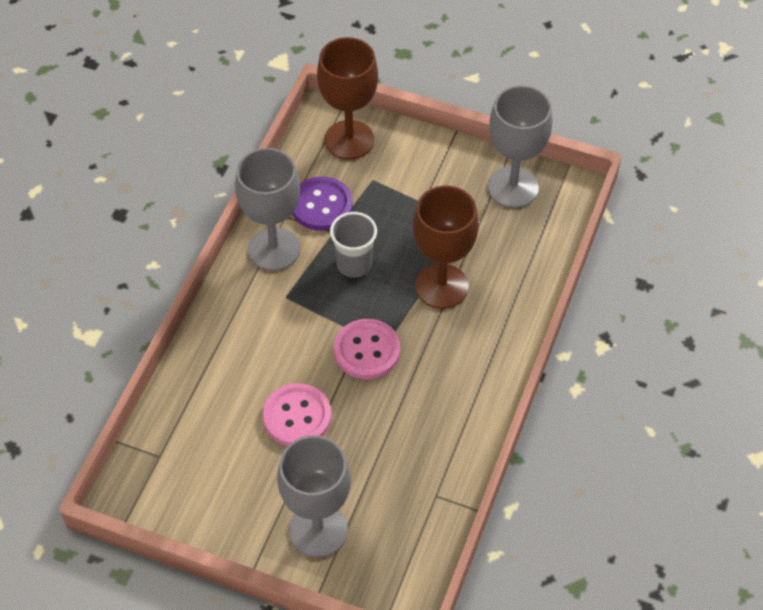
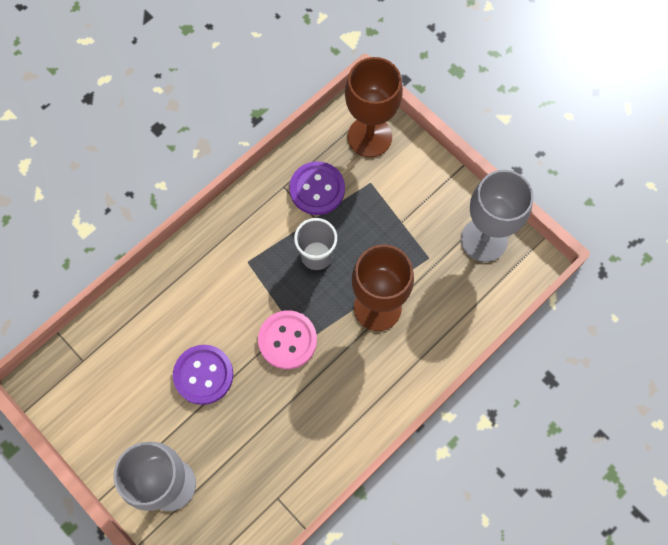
camera: 25 degrees right, 15 degrees up
grey goblet [235,148,300,271] -> none
pink button [263,383,331,446] -> purple button [173,345,233,405]

